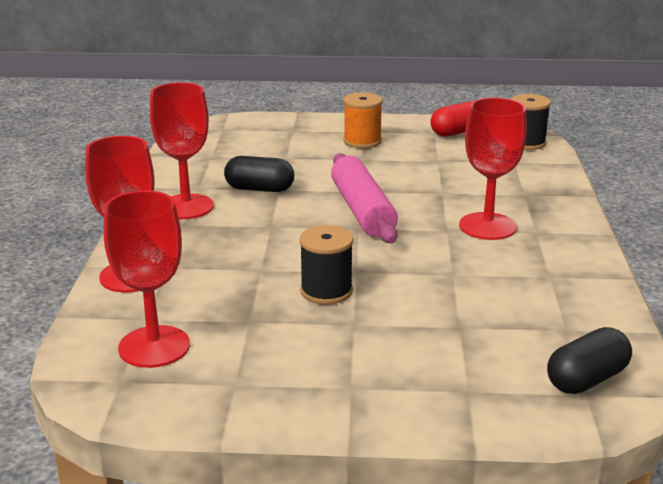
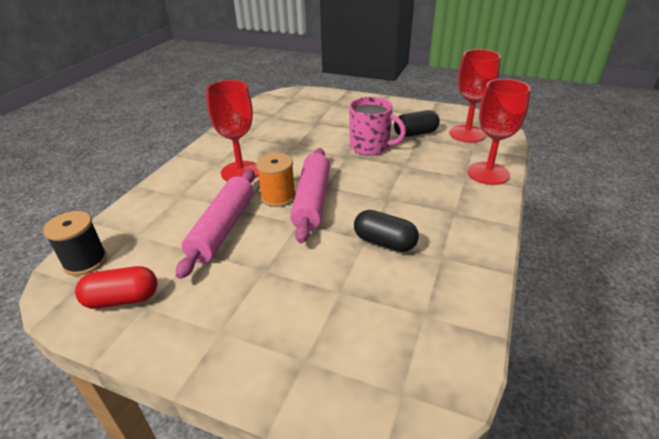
camera: 160 degrees left, 10 degrees up
red goblet [150,82,214,219] -> none
black spool [299,225,354,305] -> pink mug [349,97,406,156]
orange spool [343,92,383,148] -> orange spool moved to [256,153,296,207]
black capsule [547,327,632,394] -> black capsule moved to [394,110,440,137]
none -> pink rolling pin [176,170,255,279]

